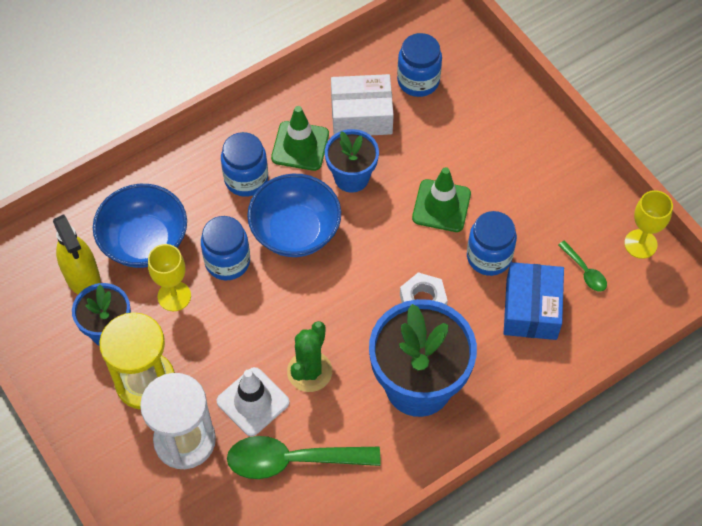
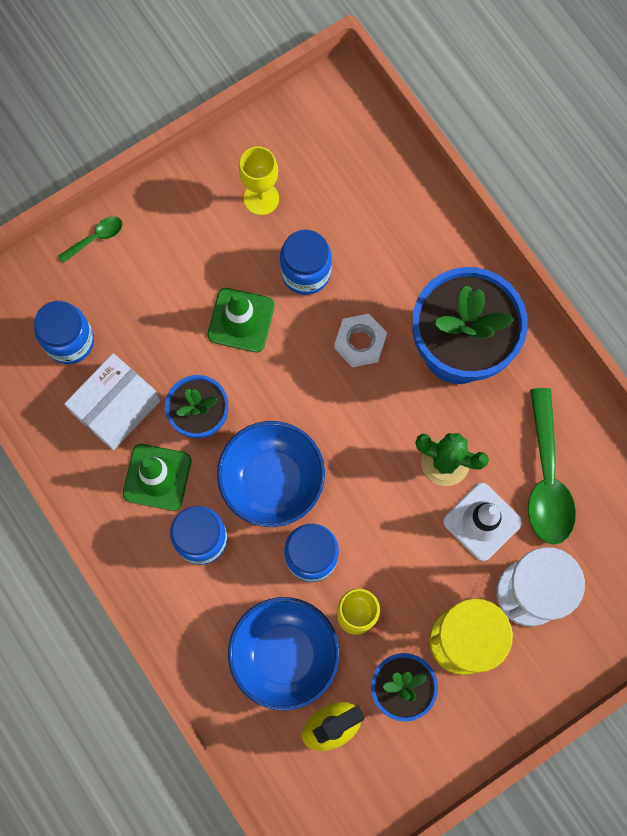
camera: 90 degrees left, 15 degrees up
white box [331,74,394,135] -> white box turned 45 degrees clockwise [64,353,161,450]
blue box [504,262,564,340] -> none
green spoon [558,241,607,291] -> green spoon moved to [58,216,122,263]
yellow goblet [624,190,673,259] -> yellow goblet moved to [239,146,279,215]

